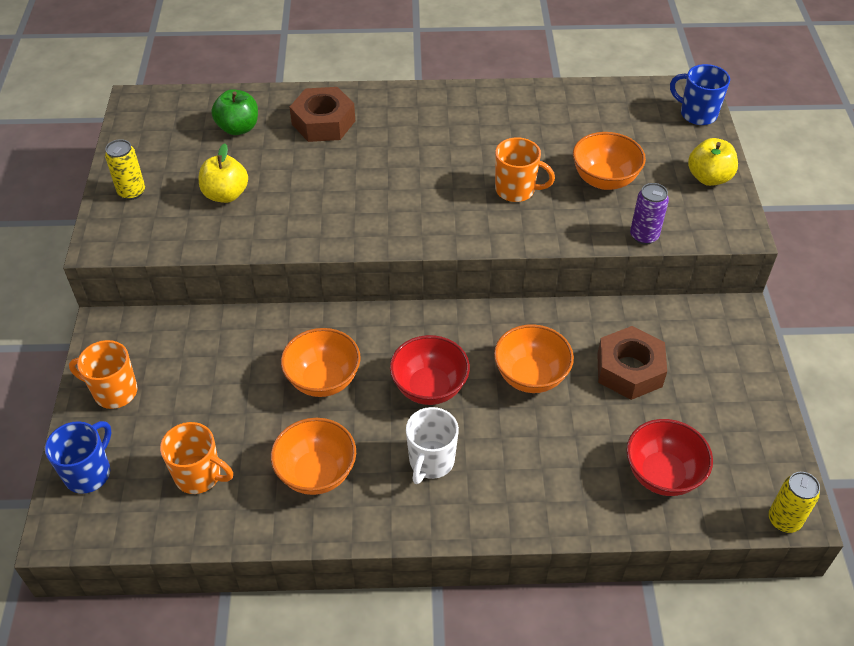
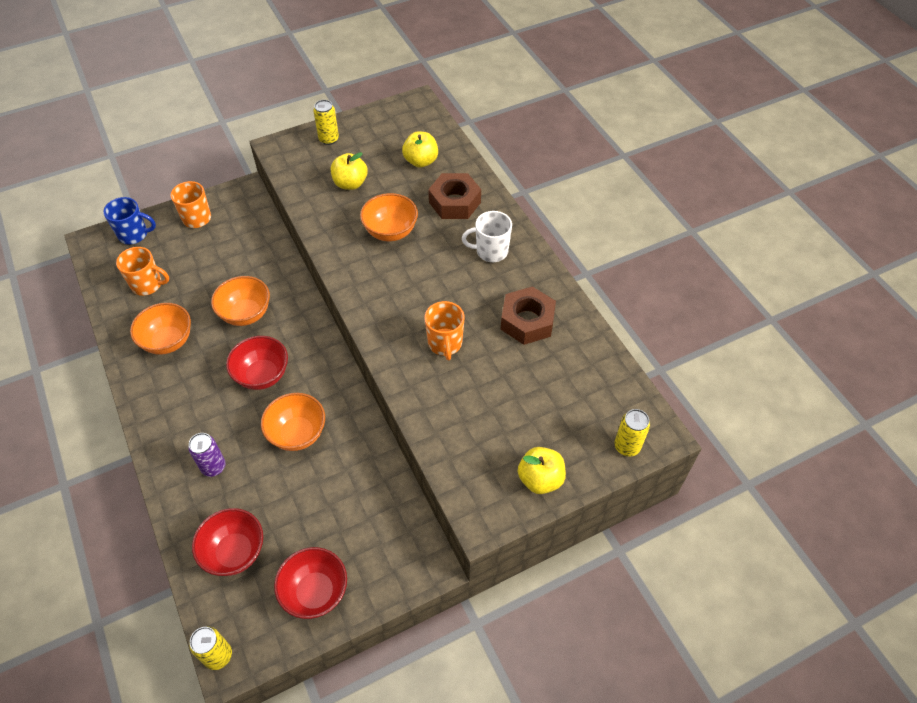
camera: 65 degrees right, 5 degrees up
orange mug [160,422,233,494] -> orange mug turned 75 degrees counterclockwise [116,247,169,296]
green apple [211,89,258,135] -> yellow apple [402,132,438,168]
white mug [406,407,459,484] -> white mug moved to [462,211,512,262]
orange bowl [573,132,646,190] -> orange bowl moved to [360,193,418,241]
brown nut [597,326,667,400] -> brown nut moved to [501,286,556,345]
purple can [630,183,669,245] -> purple can moved to [188,433,226,477]
blue mug [670,64,730,125] -> yellow can [614,409,650,456]
none -> red bowl [274,547,347,619]

